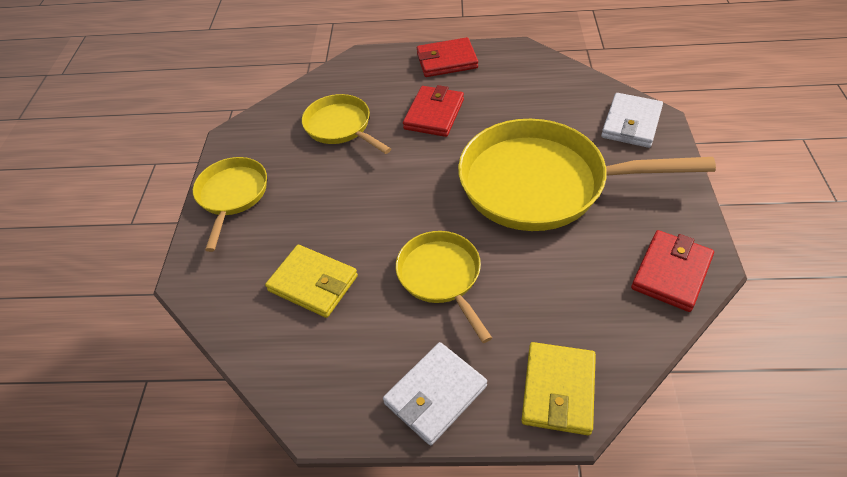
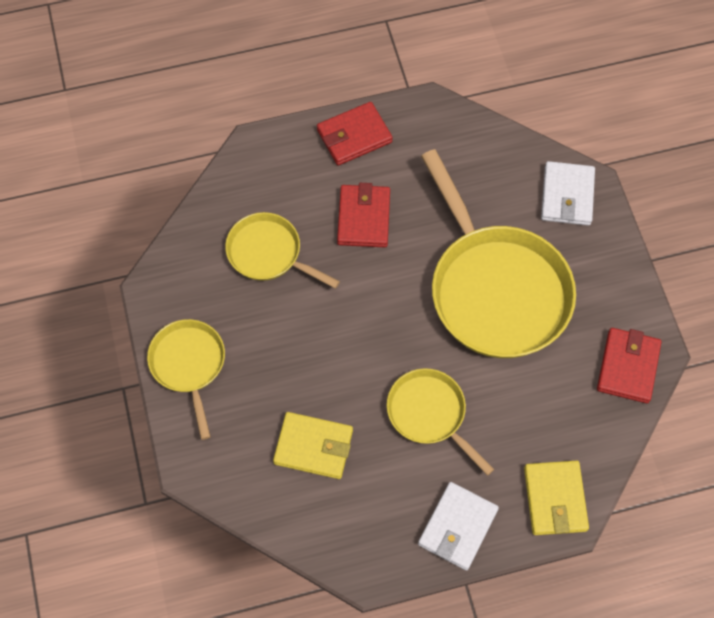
camera: 20 degrees left, 15 degrees up
yellow pan [458,119,716,231] -> yellow pan turned 105 degrees counterclockwise [421,149,576,358]

